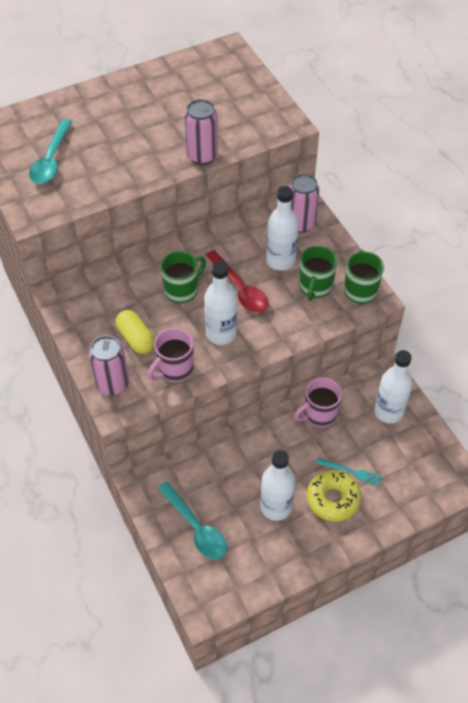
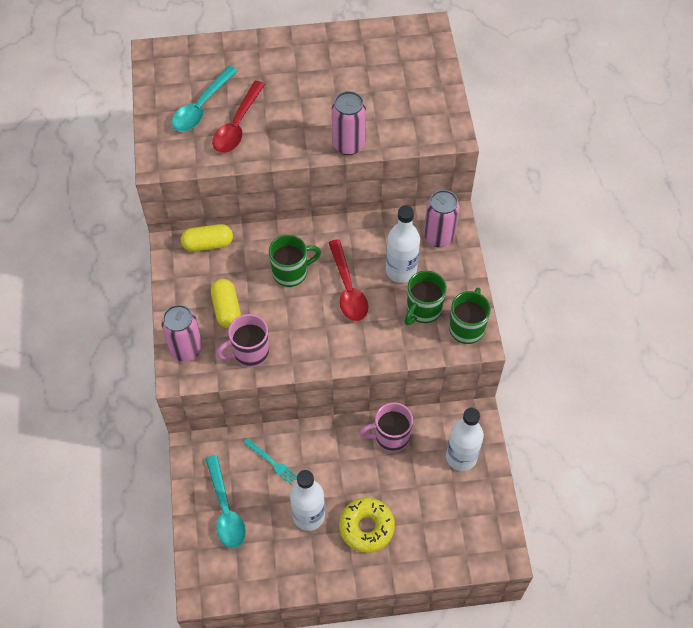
camera: 20 degrees right, 5 degrees up
white bottle [204,261,237,345] -> none
turquoise fork [316,458,382,486] -> turquoise fork moved to [243,438,297,485]
none -> yellow capsule [181,224,233,252]
none -> red spoon [212,81,265,153]

